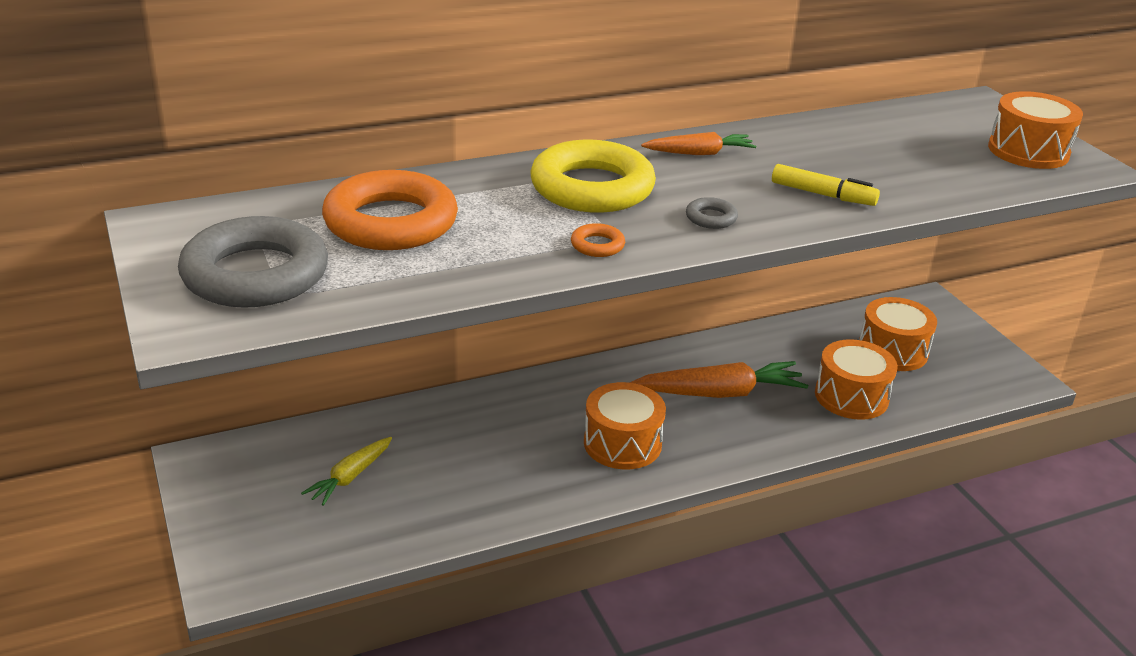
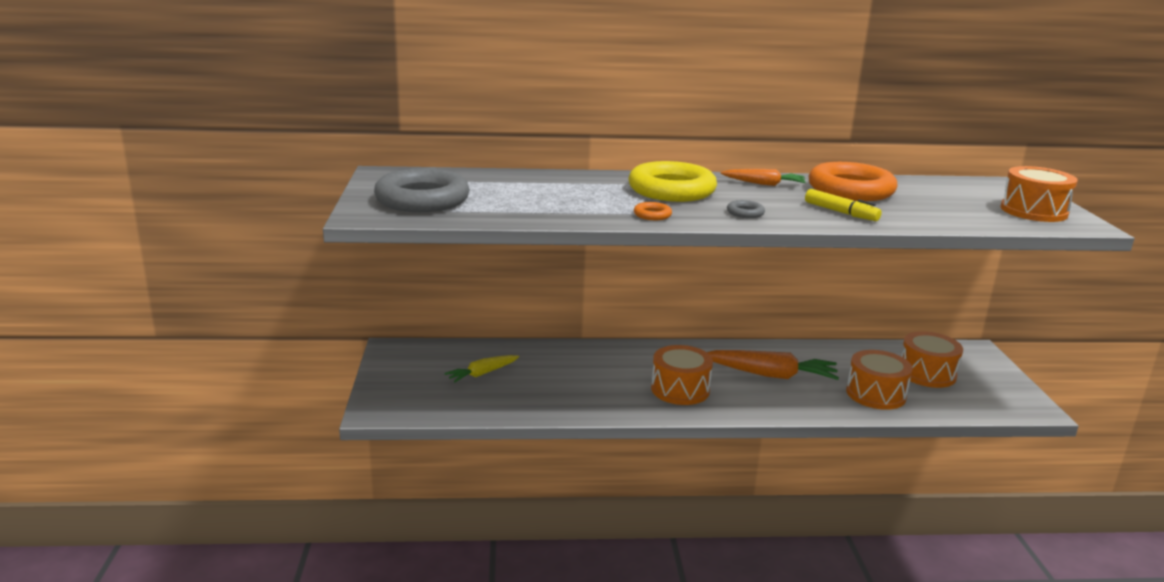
camera: 20 degrees right, 10 degrees down
orange ring [322,170,458,250] -> orange ring moved to [809,162,898,201]

